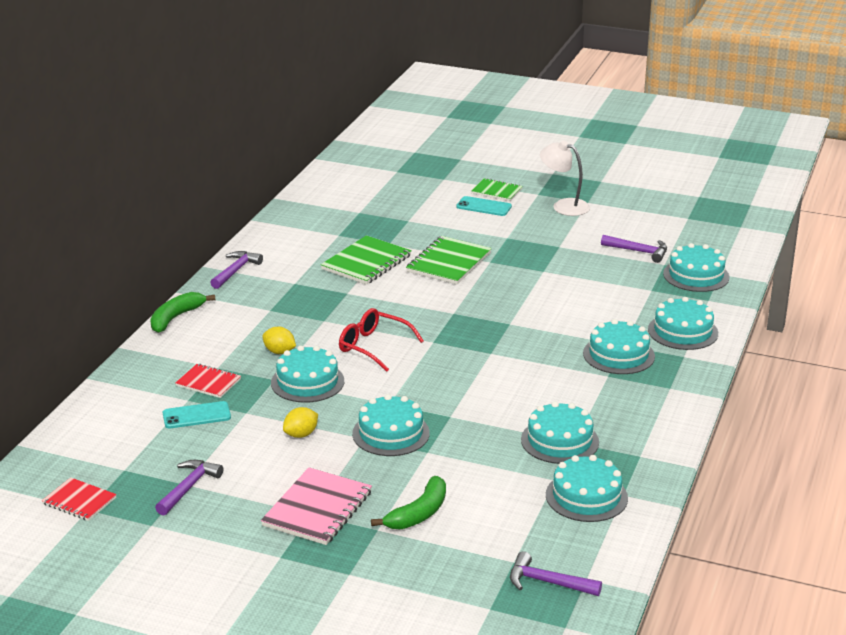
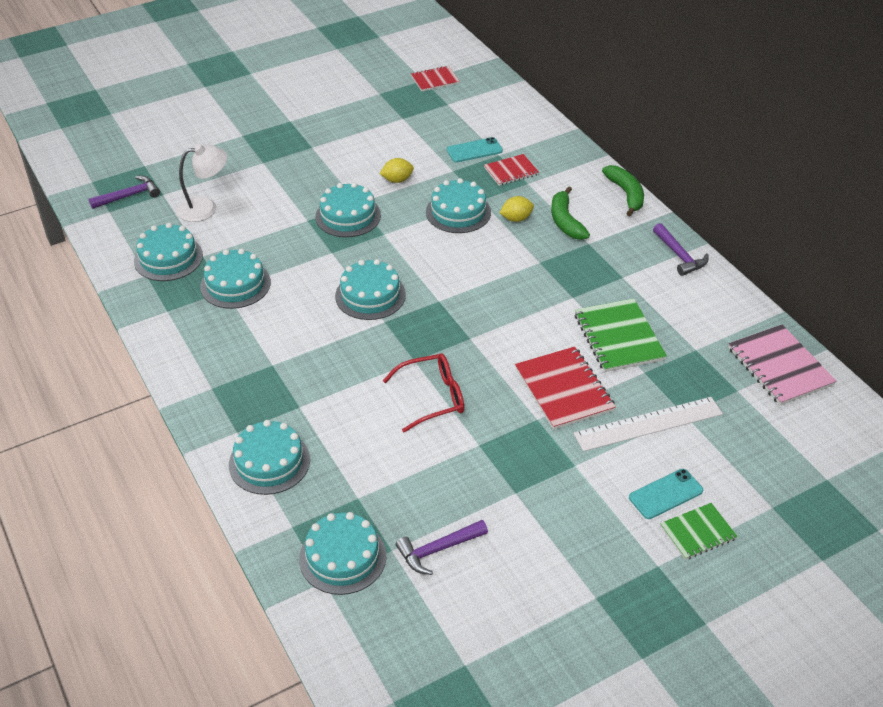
camera: 130 degrees right, 15 degrees up
purple hammer [155,460,223,516] -> none
turquoise phone [163,401,231,429] -> turquoise phone turned 45 degrees clockwise [447,137,503,162]
pink notebook [261,468,372,545] -> pink notebook moved to [728,324,837,406]
yellow lemon [283,407,318,438] -> yellow lemon turned 75 degrees clockwise [379,158,414,183]
red glasses [339,308,424,372] -> red glasses moved to [383,353,464,432]
green banana [371,476,446,529] -> green banana moved to [551,186,590,240]
green notebook [406,236,492,284] -> red notebook [515,346,616,430]
white lamp [540,141,590,216] -> white lamp moved to [176,144,228,222]
turquoise cake [583,319,655,374] -> turquoise cake moved to [335,259,406,320]
none -> white ruler [574,397,723,451]

